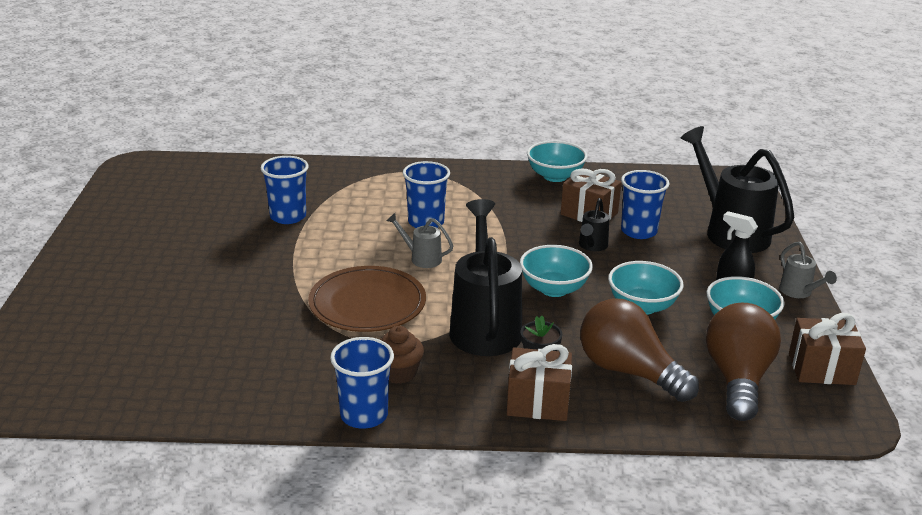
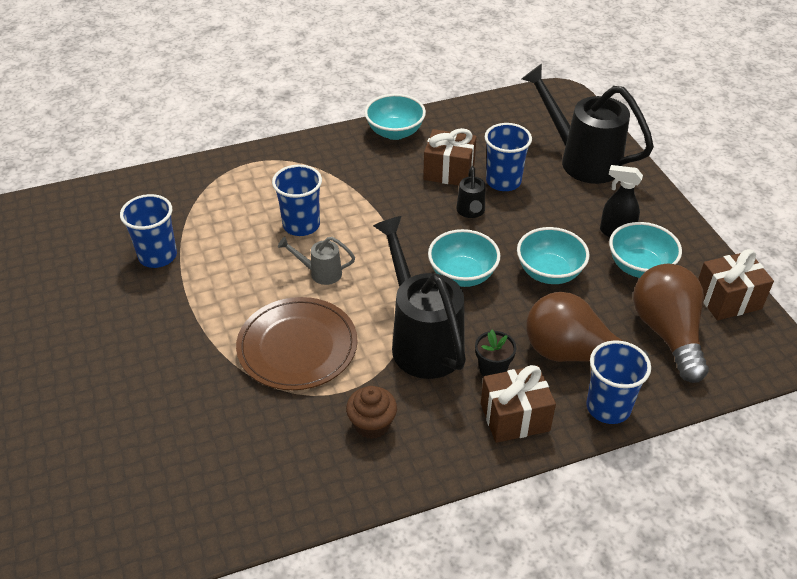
camera: 20 degrees left, 15 degrees up
blue cup [330,337,394,429] -> blue cup moved to [586,340,651,424]
grey watering can [779,242,837,298] -> none

